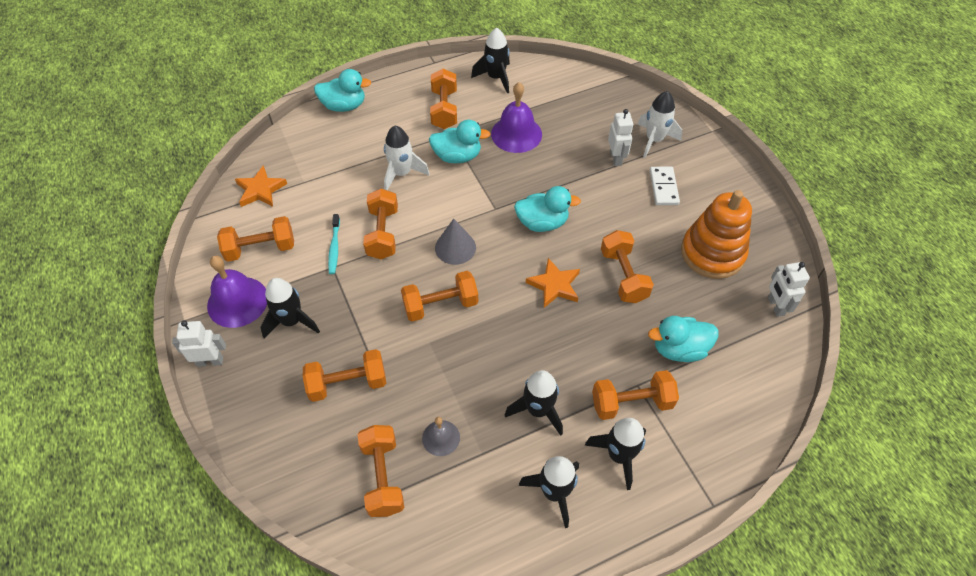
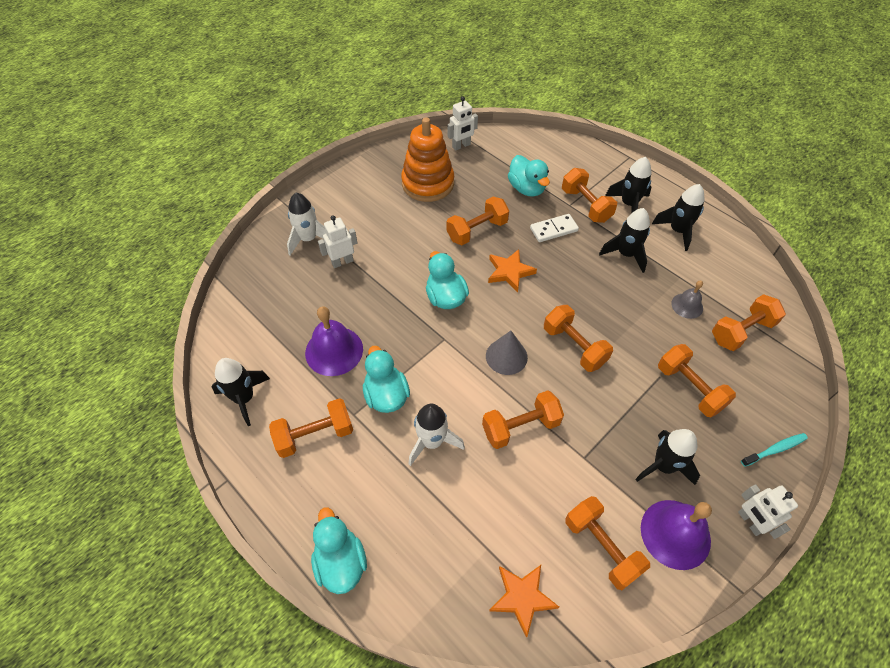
camera: 110 degrees left, 0 degrees up
turquoise toothbrush [328,214,340,274] -> turquoise toothbrush moved to [741,433,808,467]
white domino [650,167,680,205] -> white domino moved to [530,214,579,242]

